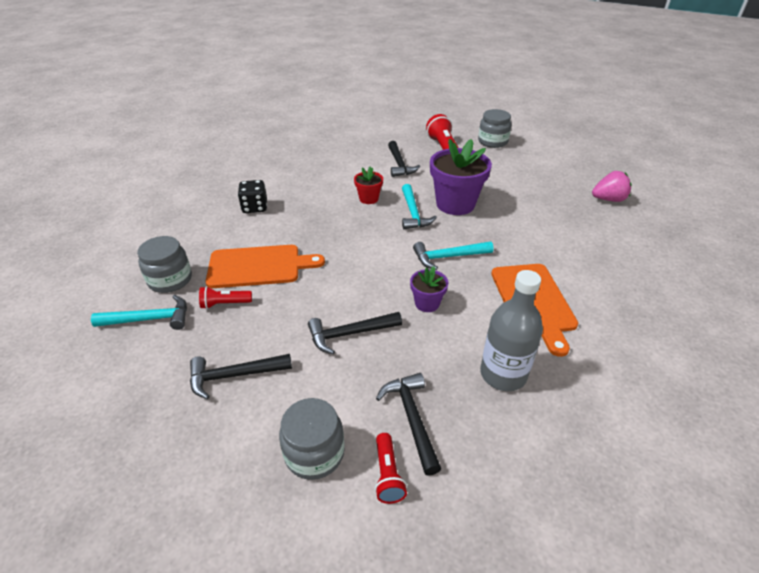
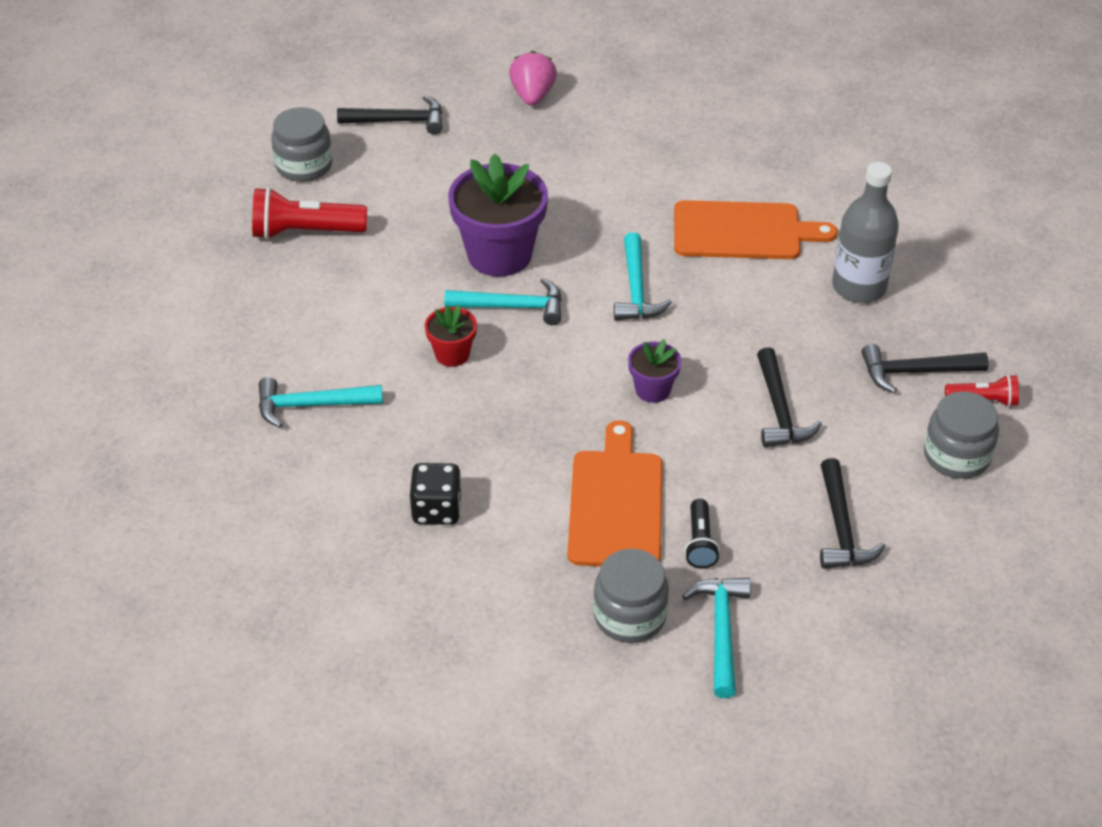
camera: 80 degrees left, 5 degrees up
red flashlight [199,286,252,309] -> black flashlight [684,499,720,569]
black hammer [388,141,420,177] -> black hammer moved to [337,96,442,135]
purple flower pot [410,266,448,312] -> purple flower pot moved to [628,339,682,403]
none -> turquoise hammer [259,377,383,428]

